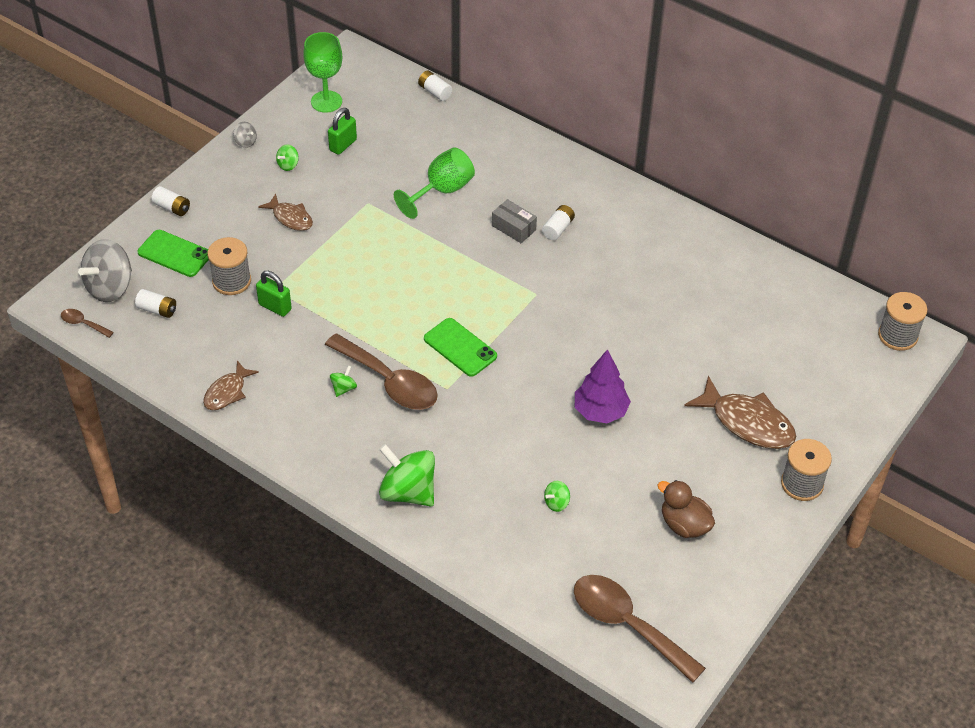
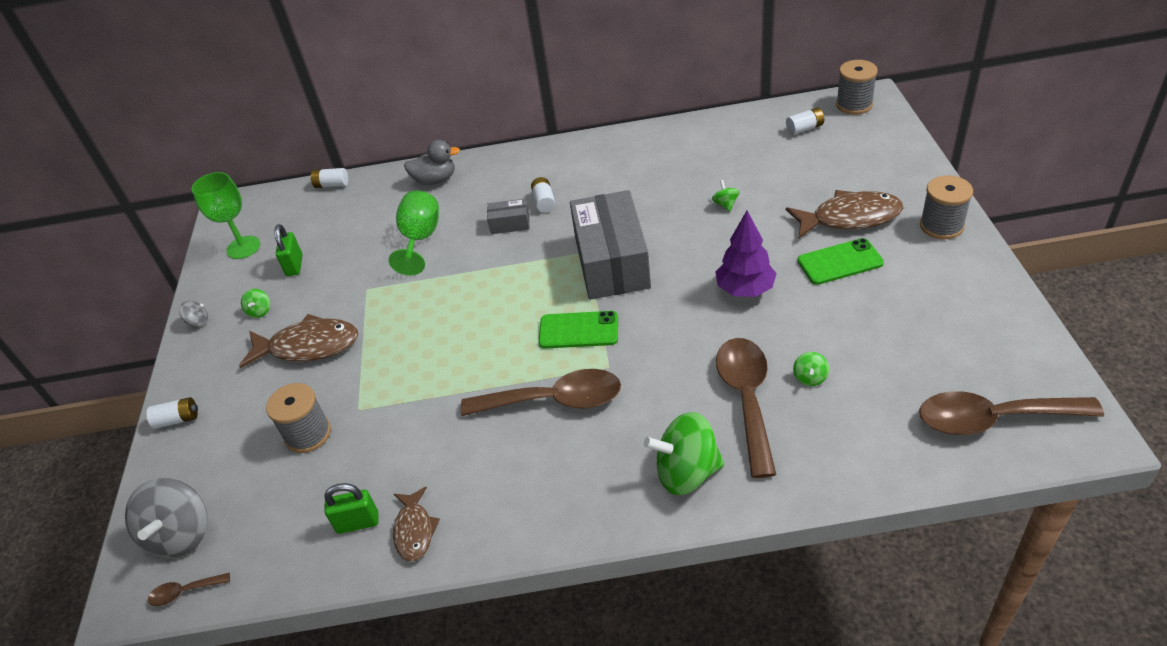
camera: 35 degrees left, 5 degrees down
white battery [135,289,176,318] -> white battery moved to [786,108,824,135]
green phone [138,230,209,277] -> green phone moved to [797,238,884,285]
green padlock [256,271,292,317] -> green padlock moved to [324,483,379,534]
brown fish [258,193,313,231] -> brown fish [239,314,358,368], size x1.69
green spinning top [330,365,357,397] -> green spinning top moved to [712,180,740,212]
brown duck [657,480,715,538] -> none
none -> grey duck [404,140,460,185]
none -> grey box [570,190,651,300]
none -> brown spoon [716,338,776,478]

